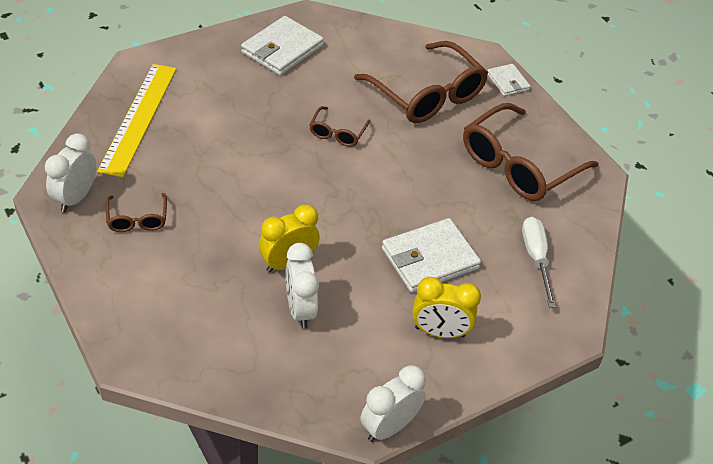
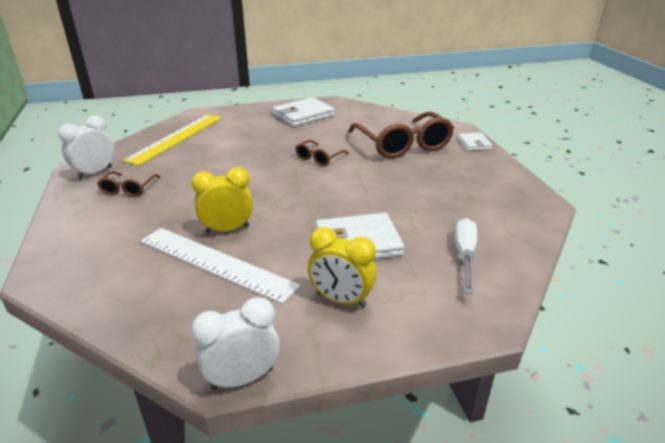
camera: 20 degrees right, 15 degrees down
white clock [286,243,319,329] -> white ruler [141,228,301,304]
brown glasses [463,103,598,201] -> none

